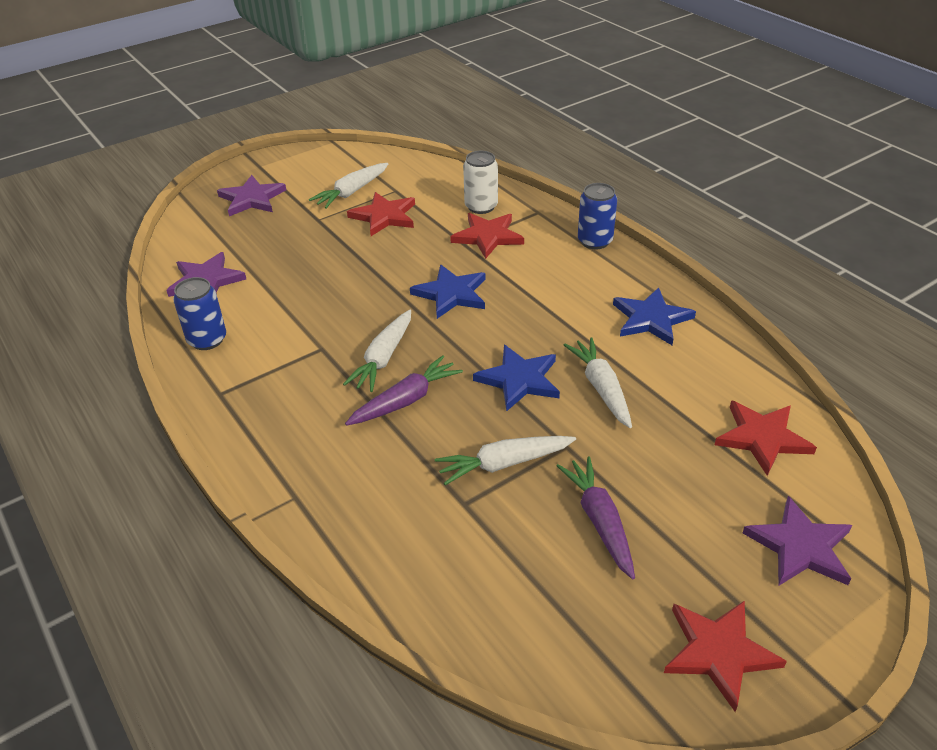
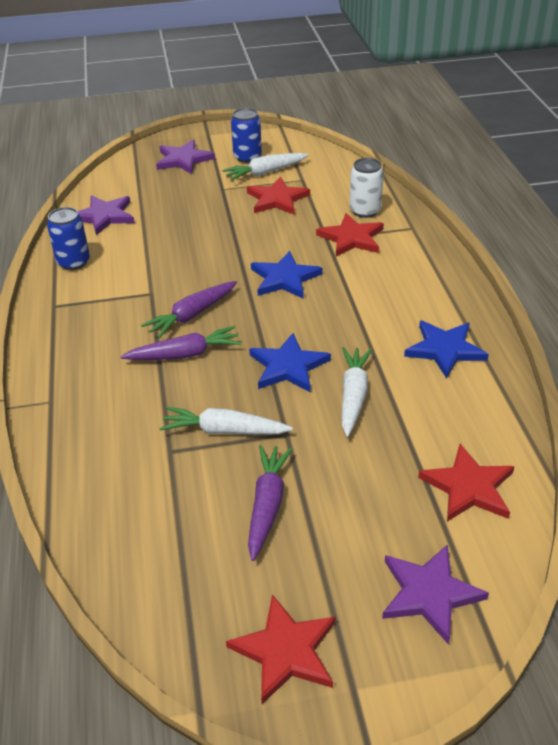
camera: 25 degrees right, 0 degrees up
white carrot [343,310,411,392] -> purple carrot [141,281,237,338]
blue can [578,183,617,249] -> blue can moved to [231,108,262,163]

